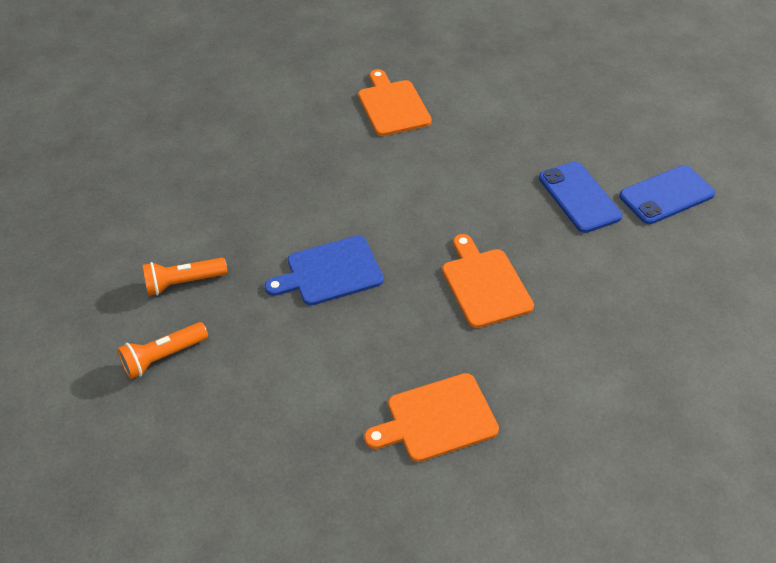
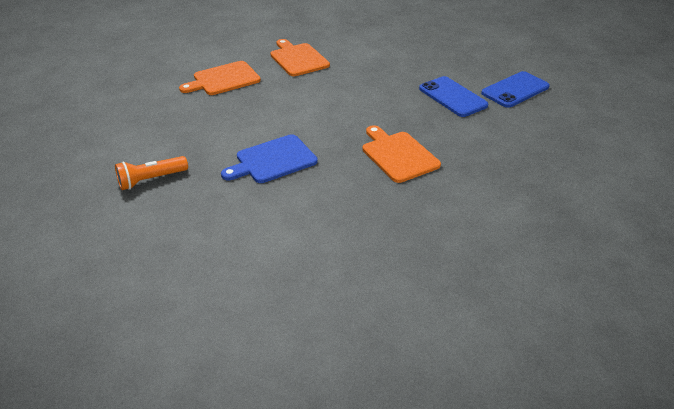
camera: 10 degrees left, 10 degrees down
orange flashlight [117,322,208,379] -> none
orange cutting board [364,373,499,462] -> orange cutting board moved to [179,61,261,95]

